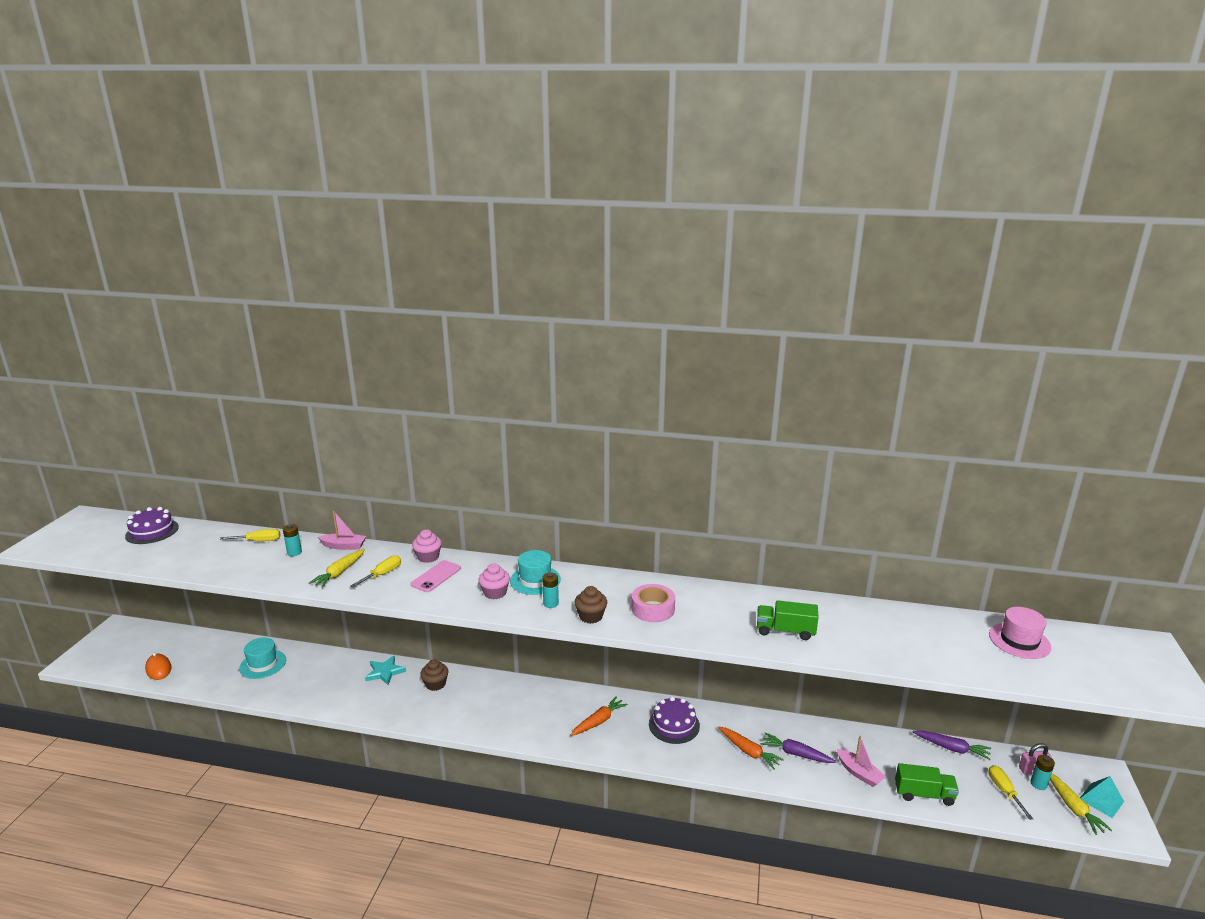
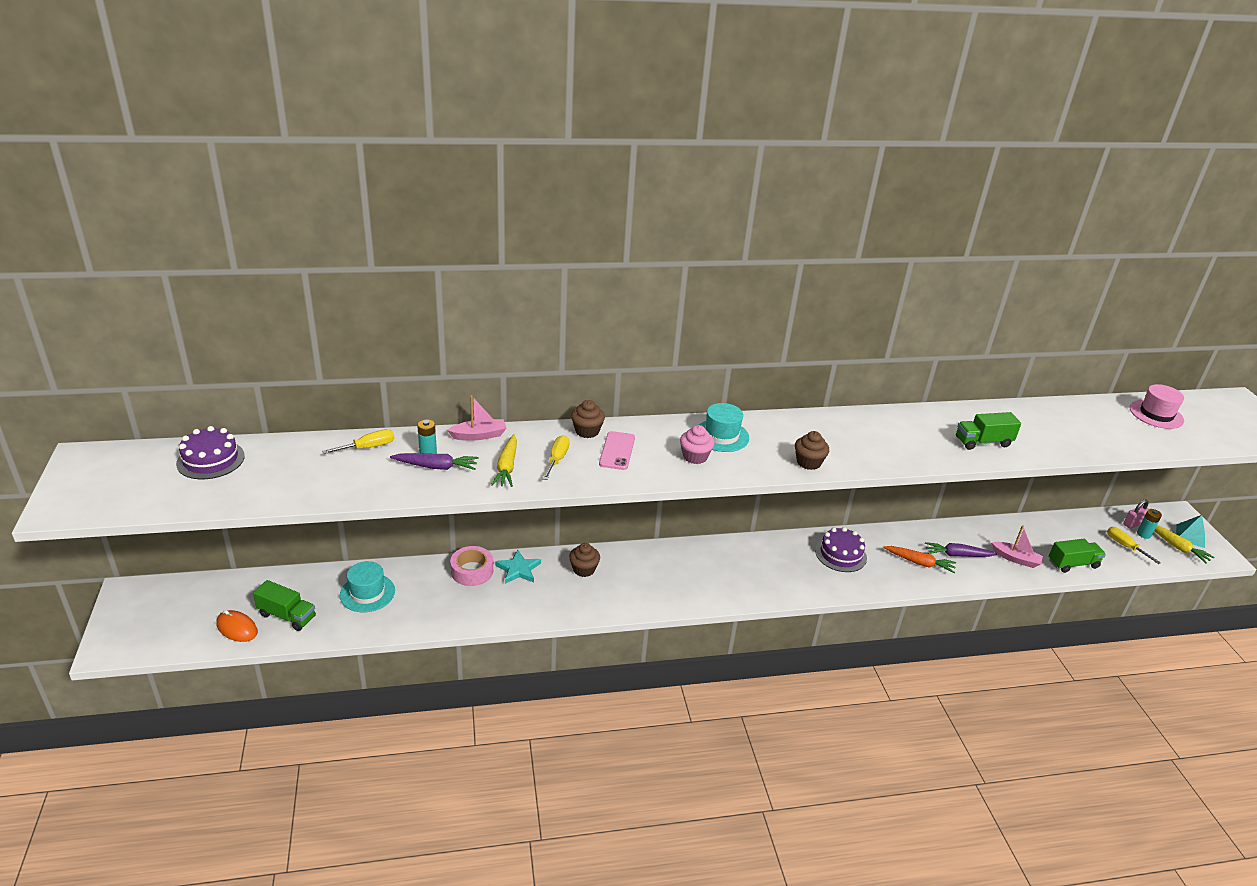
camera: 25 degrees left, 10 degrees up
pink cupcake [412,529,442,563] -> brown cupcake [571,400,605,438]
turquoise battery [542,573,559,608] -> none
orange carrot [571,696,628,736] -> none
pink tape [632,584,675,622] -> pink tape moved to [450,546,493,586]
purple carrot [913,730,991,760] -> purple carrot moved to [390,453,479,470]
none -> green truck [253,580,316,631]

